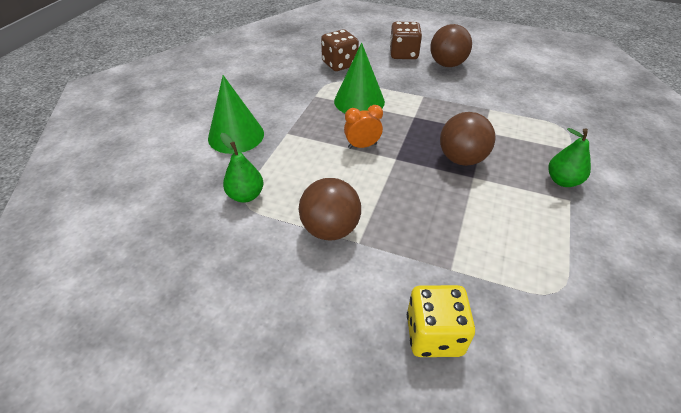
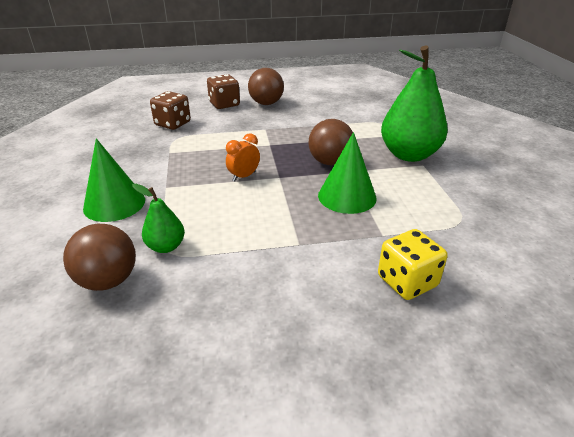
camera: 30 degrees left, 10 degrees down
brown ball [299,178,361,241] -> brown ball moved to [63,224,136,291]
green cone [334,43,385,113] -> green cone moved to [318,132,377,214]
green pear [548,128,591,187] -> green pear [381,46,448,162], size x2.05

